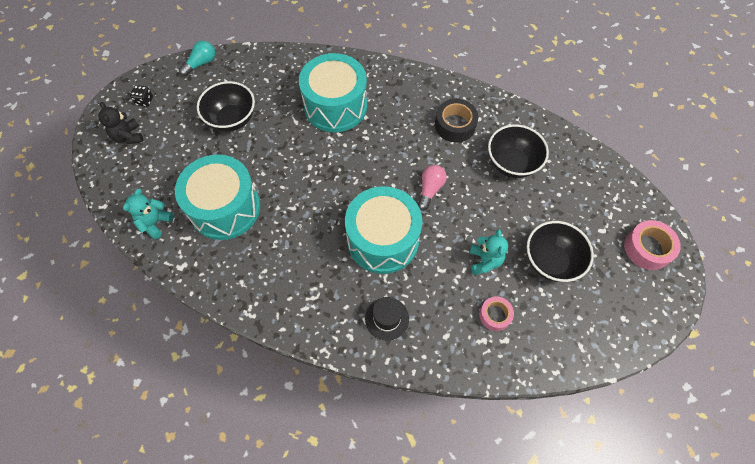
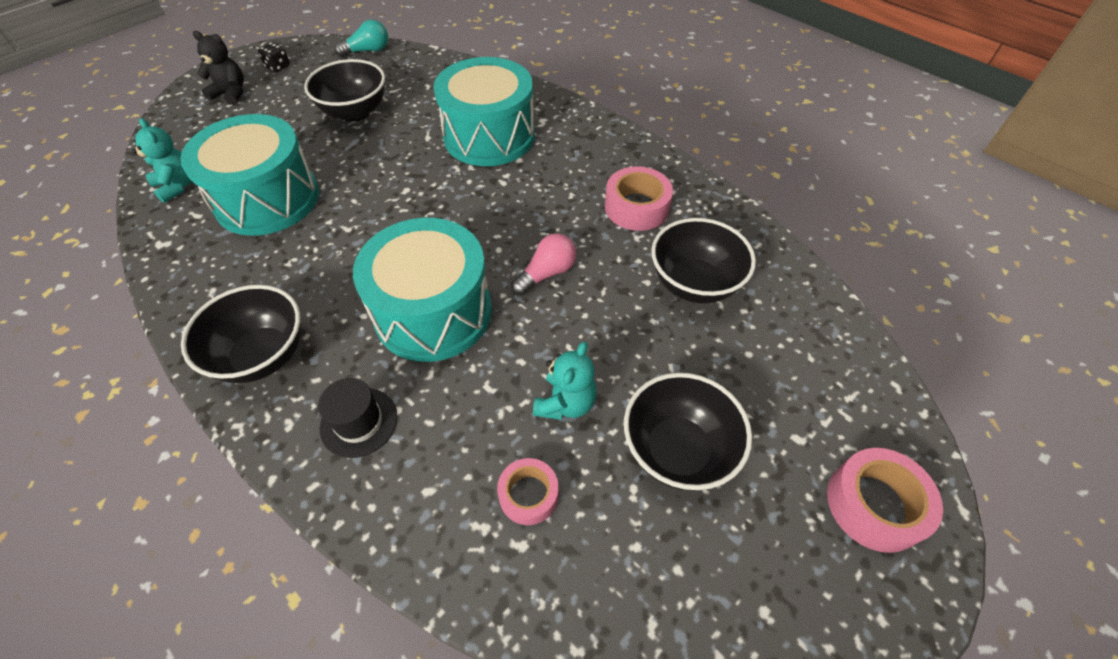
camera: 25 degrees right, 10 degrees down
black teddy bear [99,102,143,144] -> black teddy bear turned 105 degrees clockwise [193,31,244,105]
turquoise teddy bear [123,188,174,239] -> turquoise teddy bear turned 90 degrees clockwise [132,118,192,203]
black tape [435,99,478,142] -> pink tape [605,166,673,231]
none -> black bowl [181,285,301,383]

